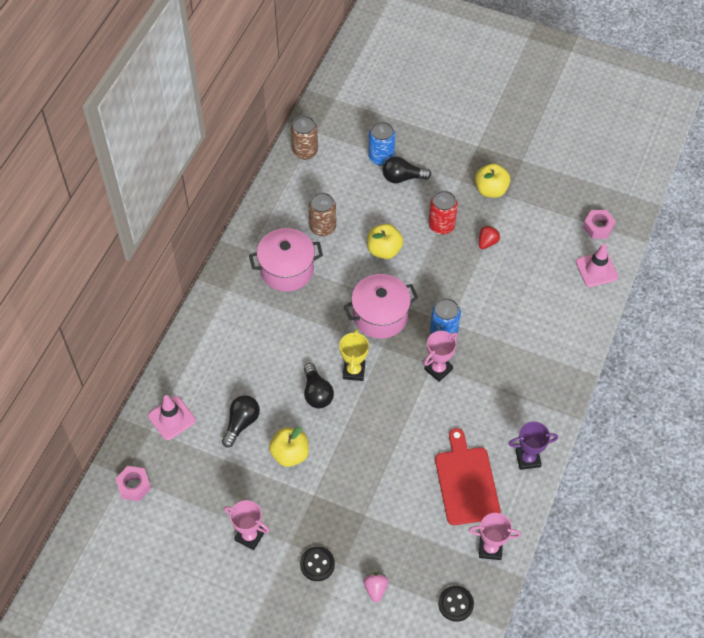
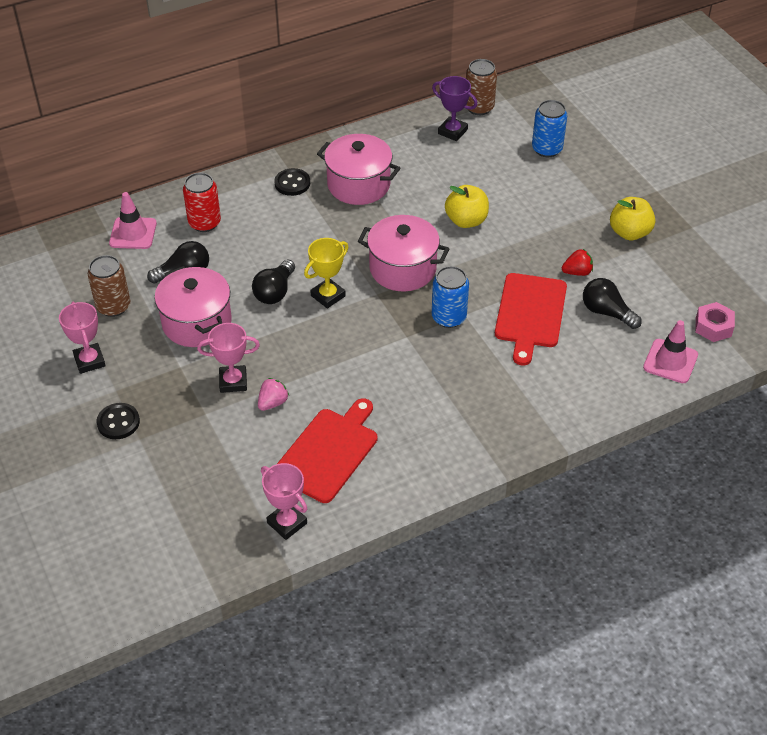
camera: 40 degrees right, 10 degrees down
pink nut [115,466,151,501] -> none
yellow apple [269,427,309,467] -> pink pot [154,266,232,347]
brown can [308,192,336,236] -> brown can moved to [88,255,130,317]
pink strawberry [364,572,388,602] -> pink strawberry moved to [258,378,289,411]
black light bulb [382,156,431,183] -> black light bulb moved to [583,278,642,329]
pink trophy [424,331,458,382] -> pink trophy moved to [197,323,260,393]
red can [428,191,458,235] -> red can moved to [183,173,221,232]
black button [438,586,474,622] -> black button moved to [274,168,310,196]
purple trophy [508,422,558,470] -> purple trophy moved to [432,76,478,141]
none -> red cutting board [495,273,567,365]

